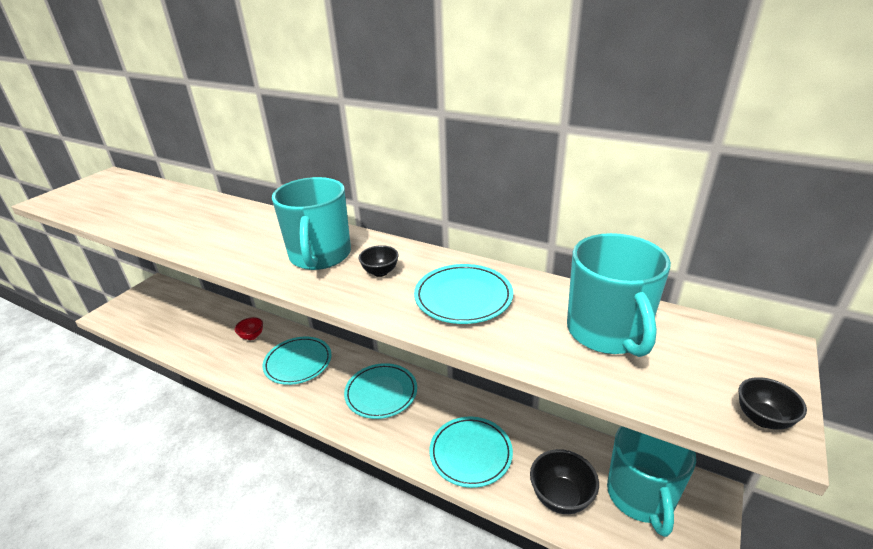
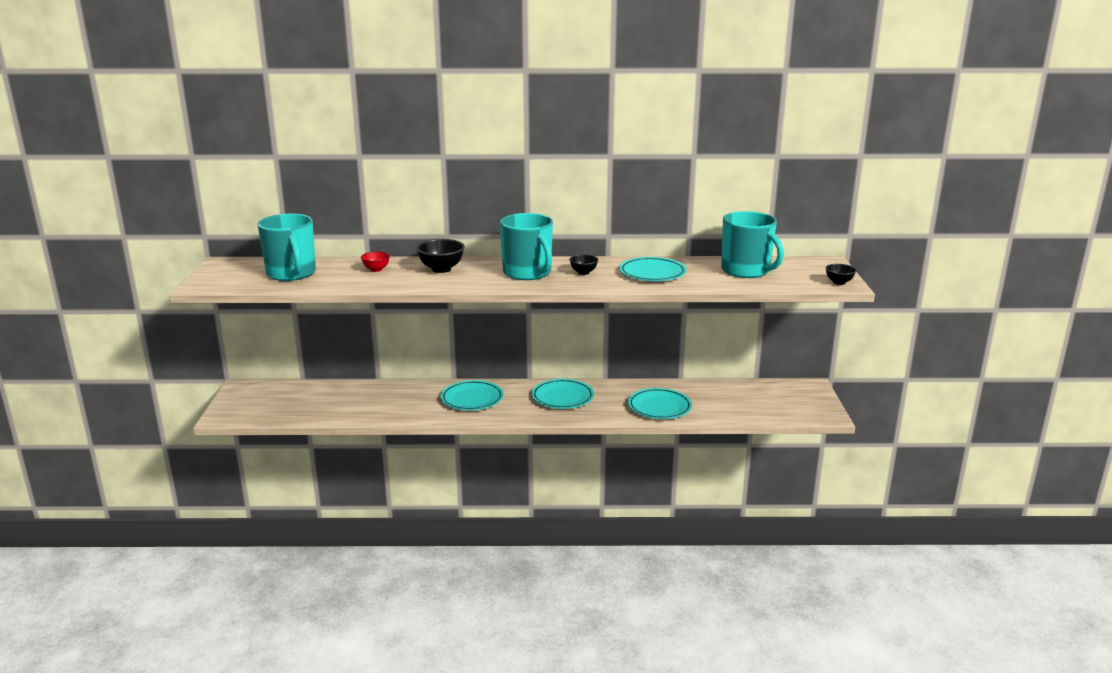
camera: 30 degrees left, 10 degrees down
red bowl [235,317,263,340] -> red bowl moved to [361,251,390,272]
black bowl [530,449,599,514] -> black bowl moved to [416,239,465,273]
turquoise mug [607,426,696,537] -> turquoise mug moved to [257,214,316,281]

